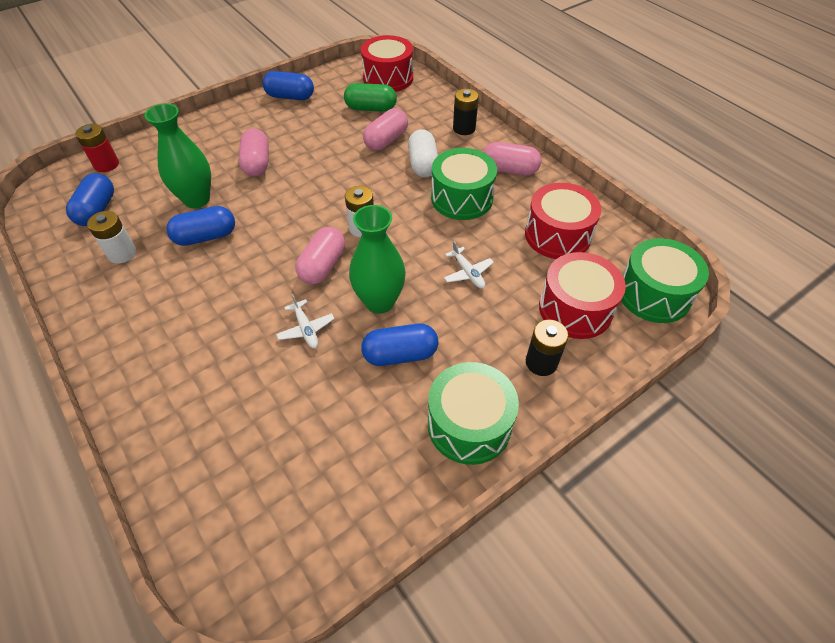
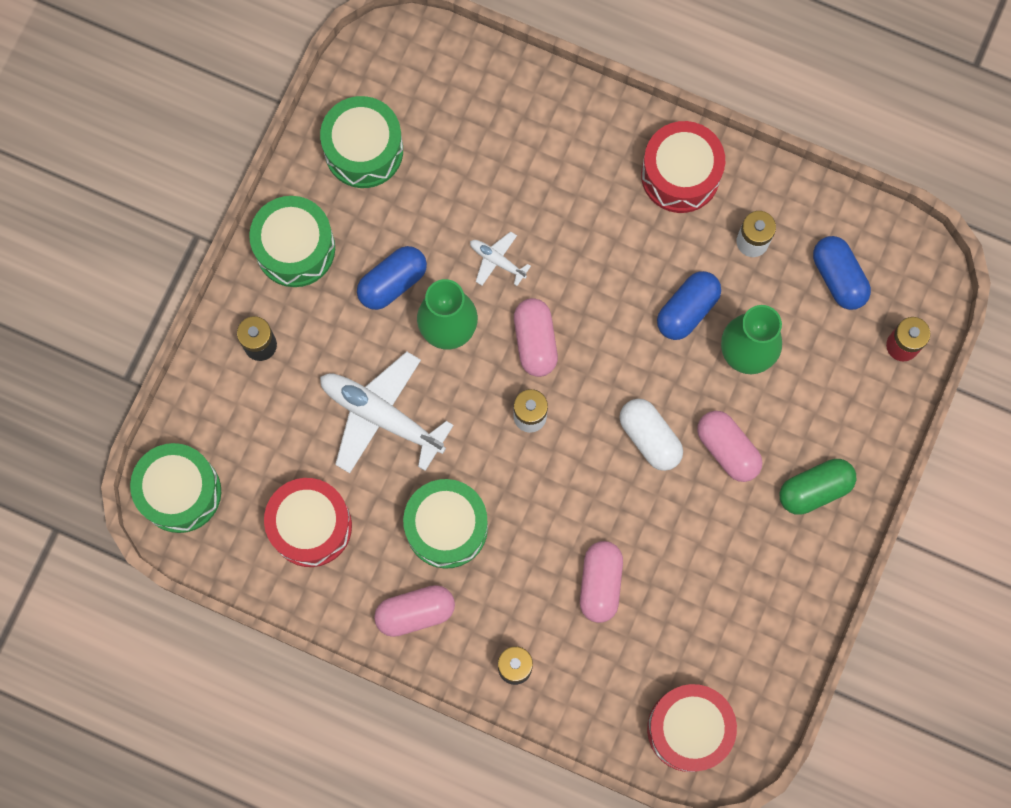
camera: 150 degrees right, 25 degrees up
blue capsule [262,71,314,100] -> none
green capsule [344,83,397,112] -> green capsule moved to [780,459,856,515]
white capsule [408,129,438,178] -> white capsule moved to [619,399,683,471]
white plane [444,241,494,289] -> white plane [320,351,454,473], size x2.11
red drum [539,252,626,339] -> red drum moved to [641,121,725,213]
none -> green drum [320,96,403,188]

